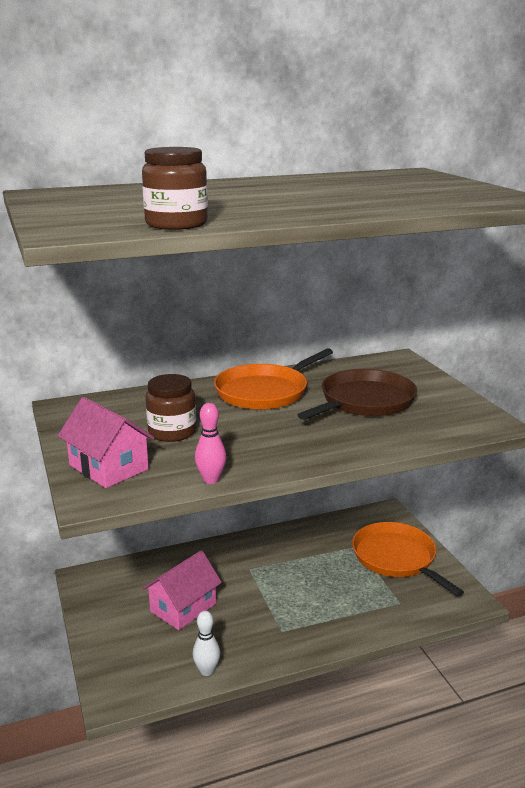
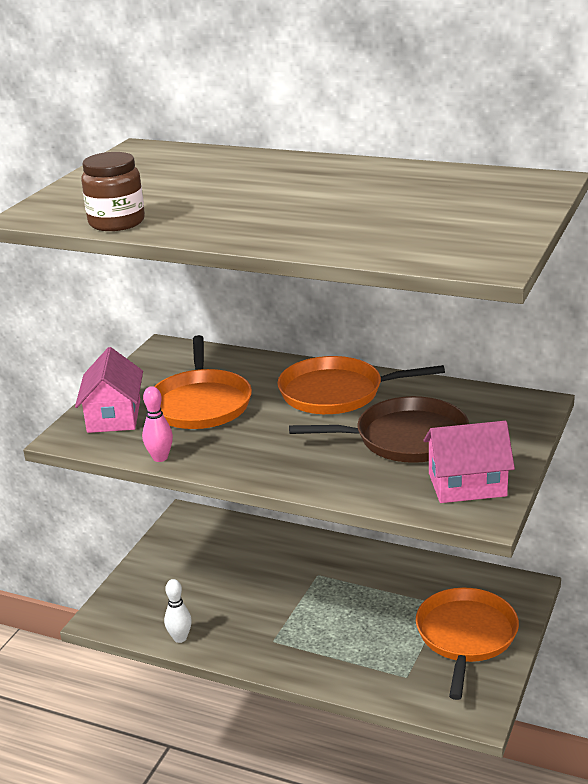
camera: 45 degrees right, 5 degrees up
pink house [142,550,222,630] -> pink house moved to [423,421,515,503]
brown jar [146,374,196,442] -> orange pan [154,335,252,429]

